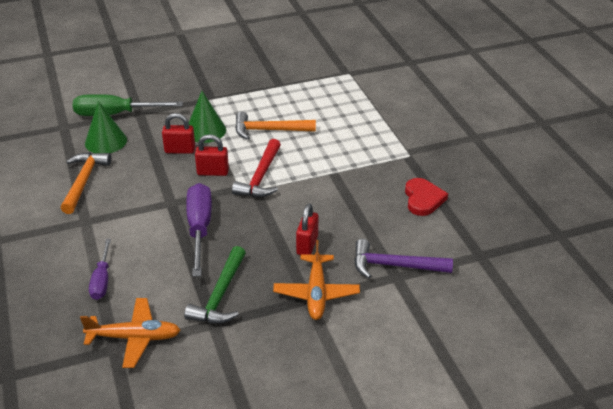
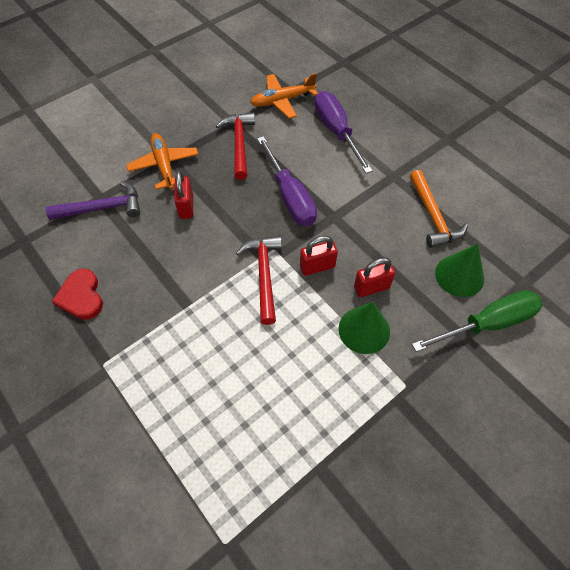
camera: 160 degrees right, 20 degrees up
purple screwdriver [89,239,111,300] -> purple screwdriver [315,91,373,173], size x1.66
green hammer [184,246,246,324] -> red hammer [216,112,255,180]
orange hammer [235,111,316,140] -> none

